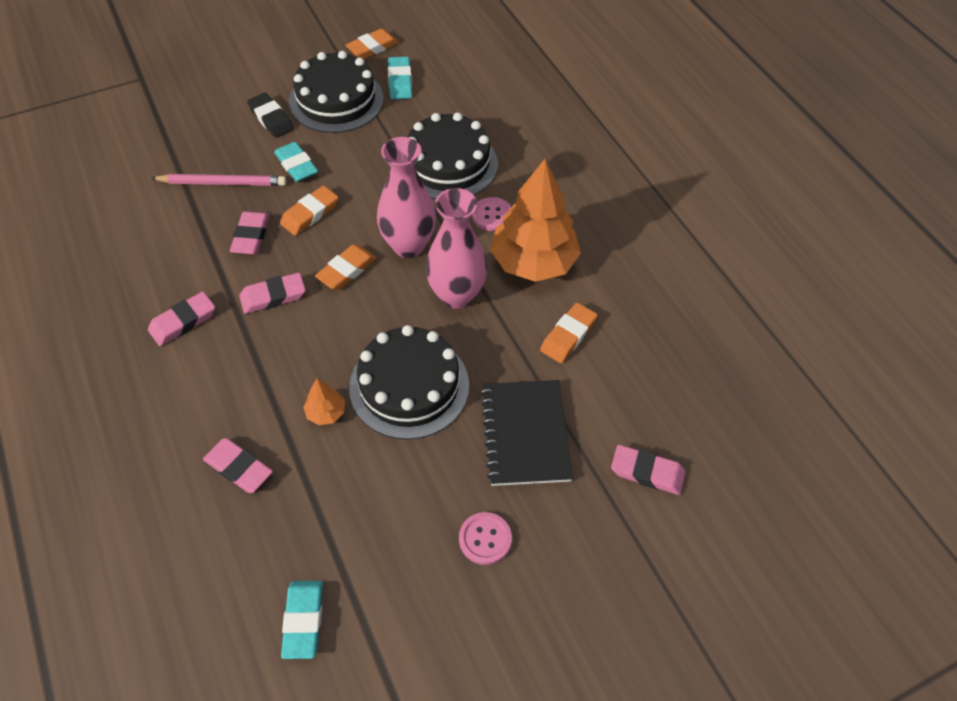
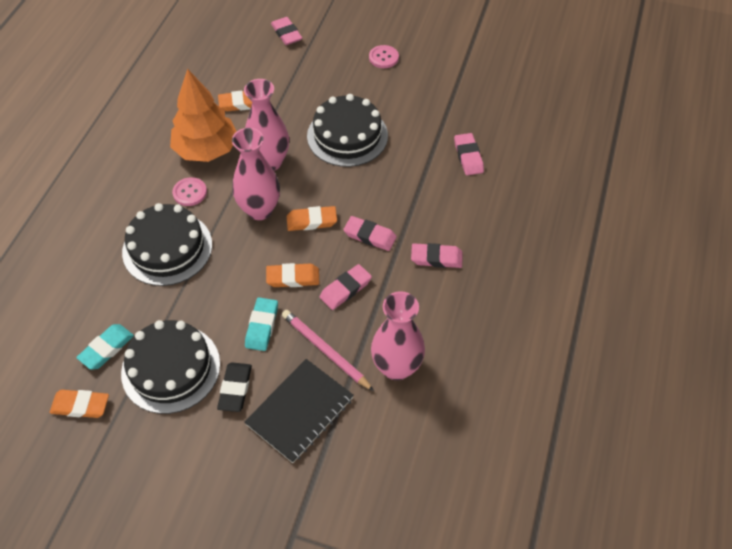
camera: 135 degrees left, 0 degrees up
turquoise eraser [281,581,323,659] -> none
orange tree [303,379,345,425] -> none
black notebook [480,380,573,486] -> black notebook moved to [244,359,354,463]
none -> pink vase [371,291,425,381]

